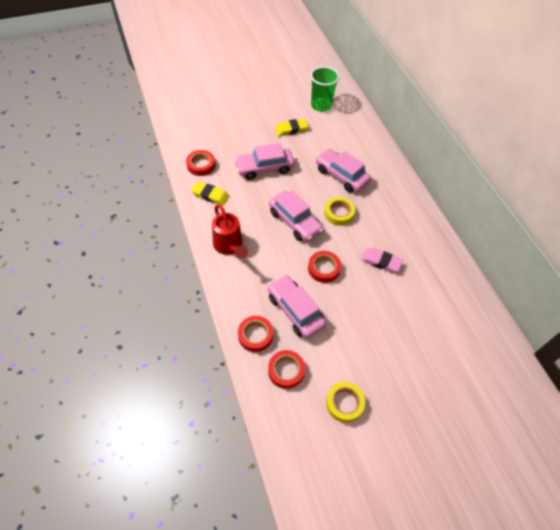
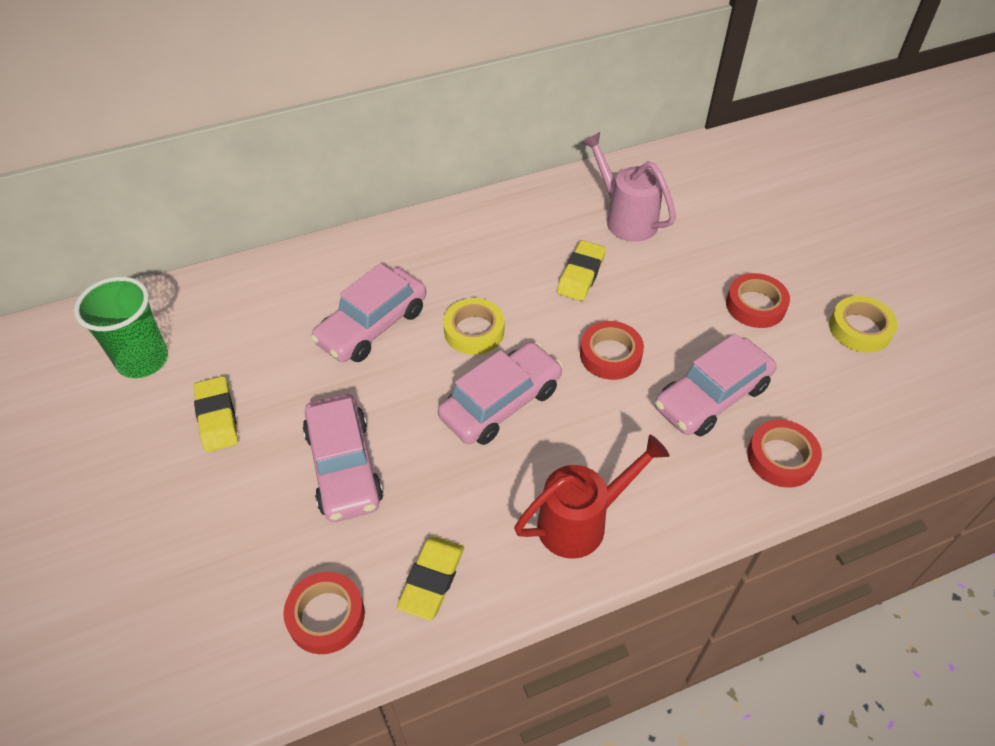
camera: 90 degrees left, 5 degrees down
red tape [268,350,305,389] -> red tape moved to [726,273,790,328]
pink eraser [361,248,403,273] -> yellow eraser [557,240,606,301]
none -> pink watering can [582,132,676,242]

